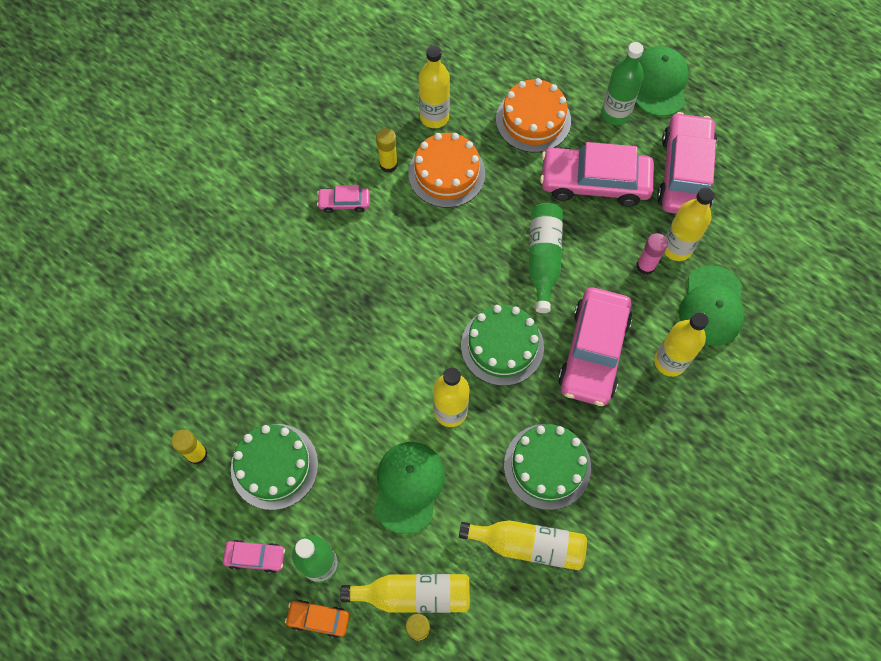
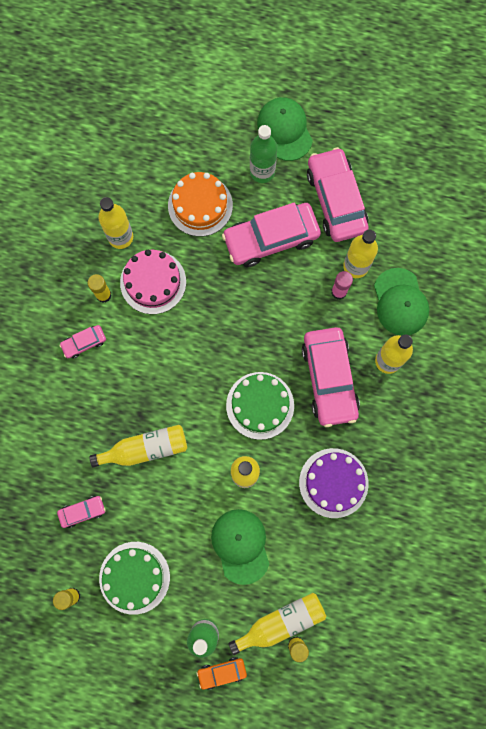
camera: 25 degrees left, 10 degrees up
pink car [223,540,285,573] -> pink car moved to [57,496,106,528]
orange cake [408,133,485,208] -> pink cake [120,250,186,314]
yellow bottle [459,520,587,570] -> yellow bottle moved to [90,425,187,468]
green cake [504,424,591,510] -> purple cake [299,448,369,518]
green bottle [528,203,563,313] -> none

